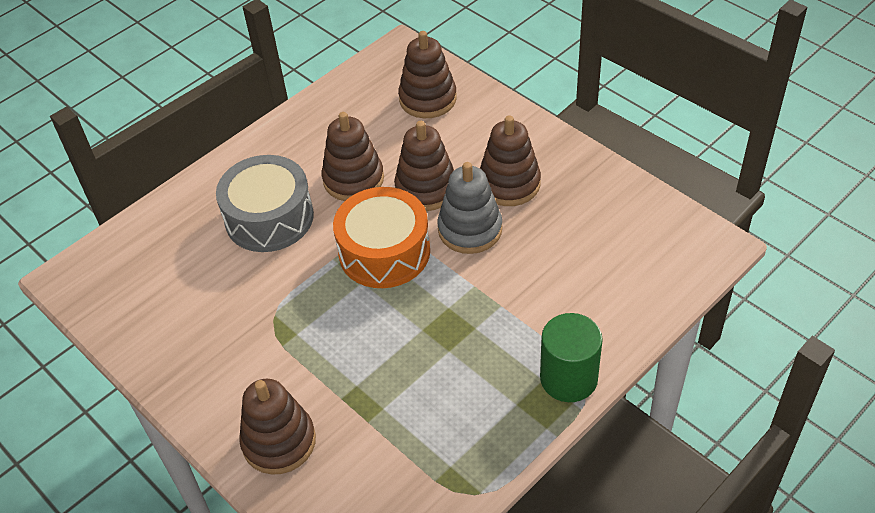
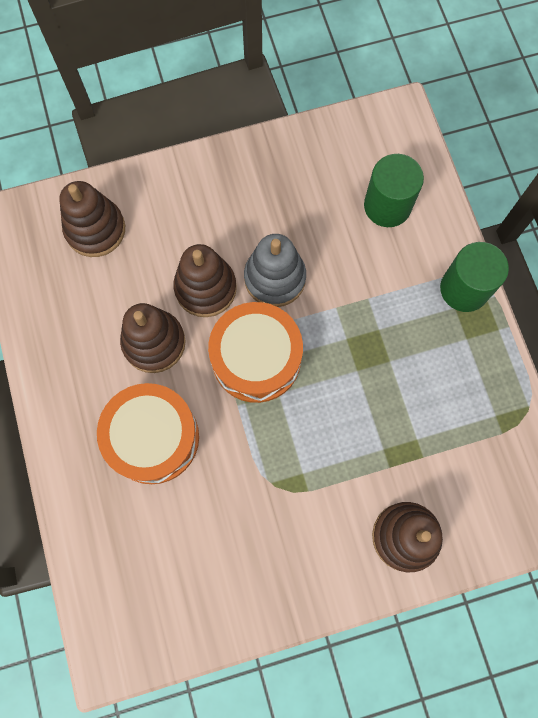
camera: 65 degrees left, 25 degrees up
grey drum [216,155,314,252] -> orange drum [97,383,199,484]
brown stacking toy [480,115,541,206] -> none
none -> green cylinder [364,154,424,227]

